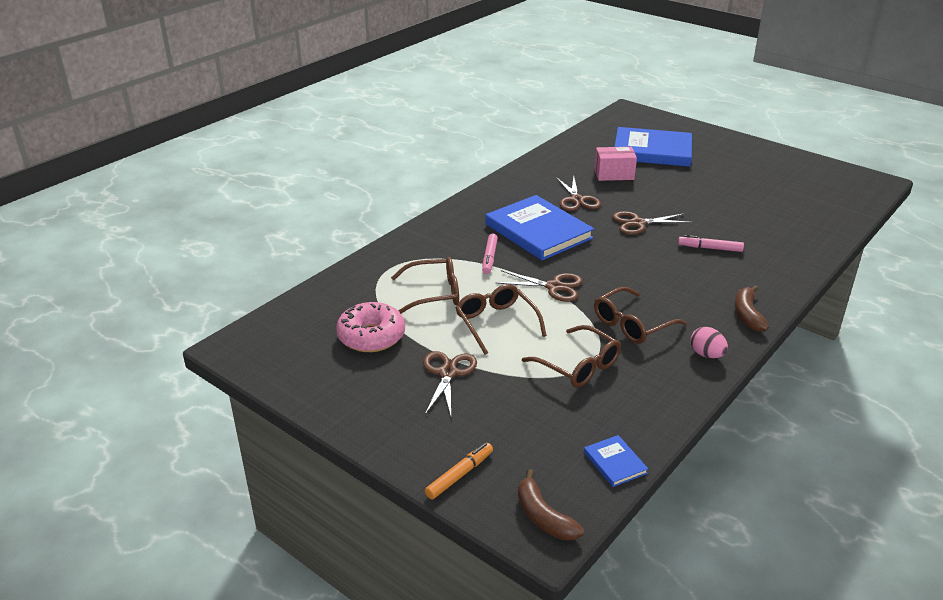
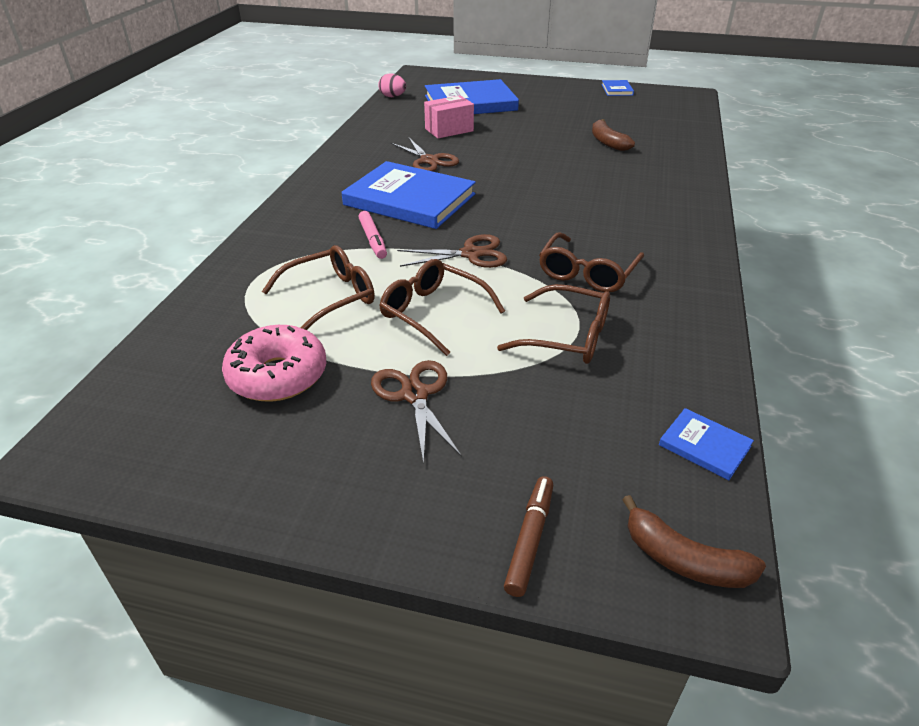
camera: 25 degrees left, 5 degrees up
orange marker [425,443,493,499] -> brown marker [504,476,553,597]
brown scissors [612,211,692,235] -> none
pink marker [678,235,744,252] -> none
pink egg [690,327,728,358] -> pink egg moved to [378,73,406,97]
brown banana [735,285,769,332] -> brown banana moved to [592,119,635,151]
none -> blue book [602,80,634,96]

